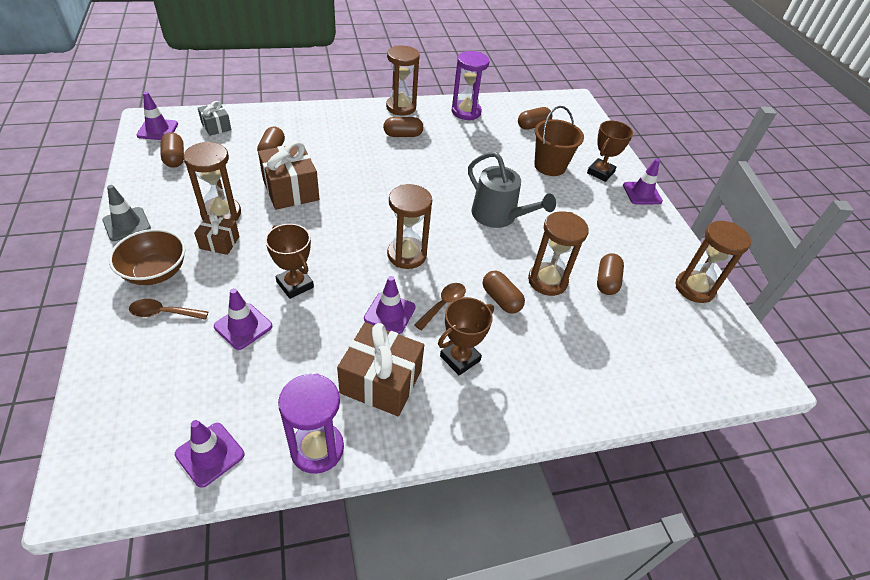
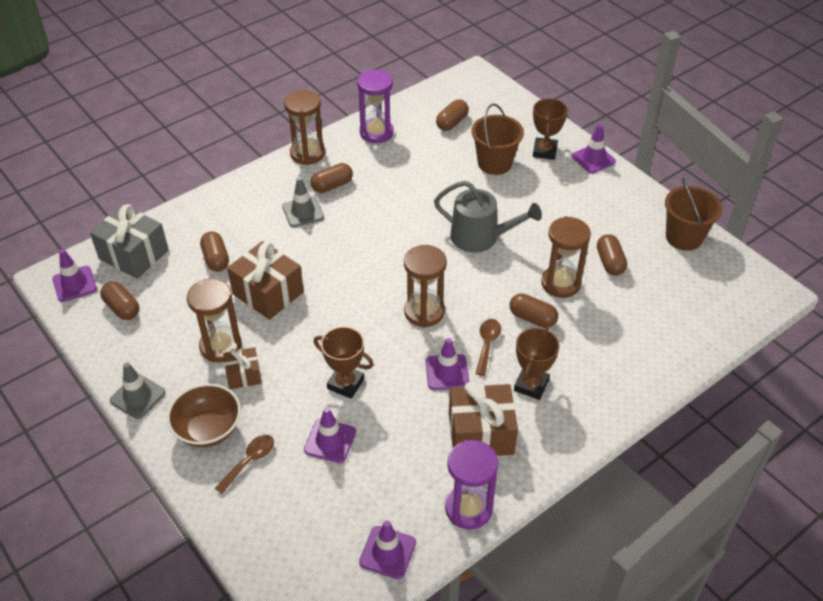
camera: 20 degrees left, 0 degrees up
brown spoon [129,299,208,320] -> brown spoon turned 150 degrees clockwise [215,435,274,494]
grey gift [198,101,232,136] -> grey gift [90,204,169,279], size x1.80
brown hourglass [676,221,751,303] -> brown bucket [665,178,722,251]
none -> grey traffic cone [282,177,324,227]

